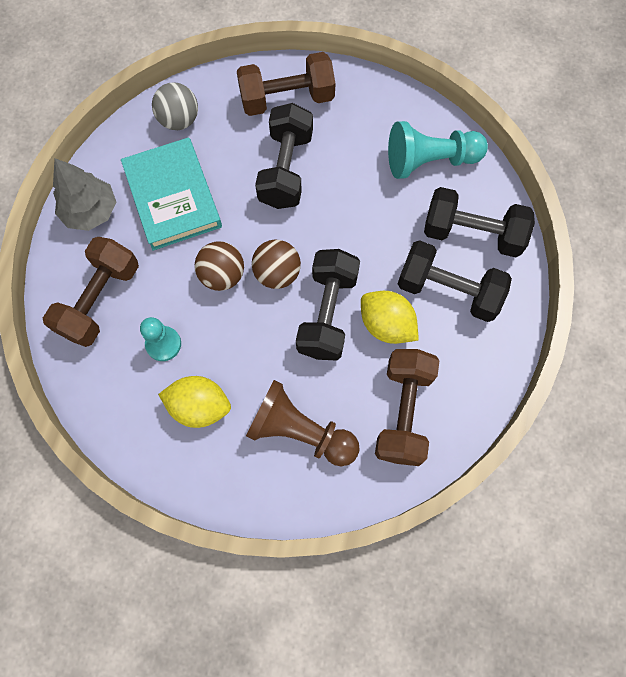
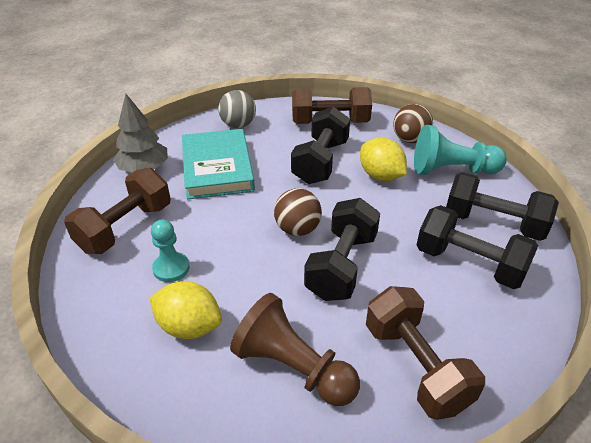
camera: 10 degrees right, 30 degrees down
brown ball [195,241,244,291] -> brown ball moved to [393,104,433,143]
yellow lemon [361,291,419,344] -> yellow lemon moved to [360,138,407,181]
brown dumbbell [375,349,440,466] -> brown dumbbell turned 45 degrees counterclockwise [366,286,485,420]

